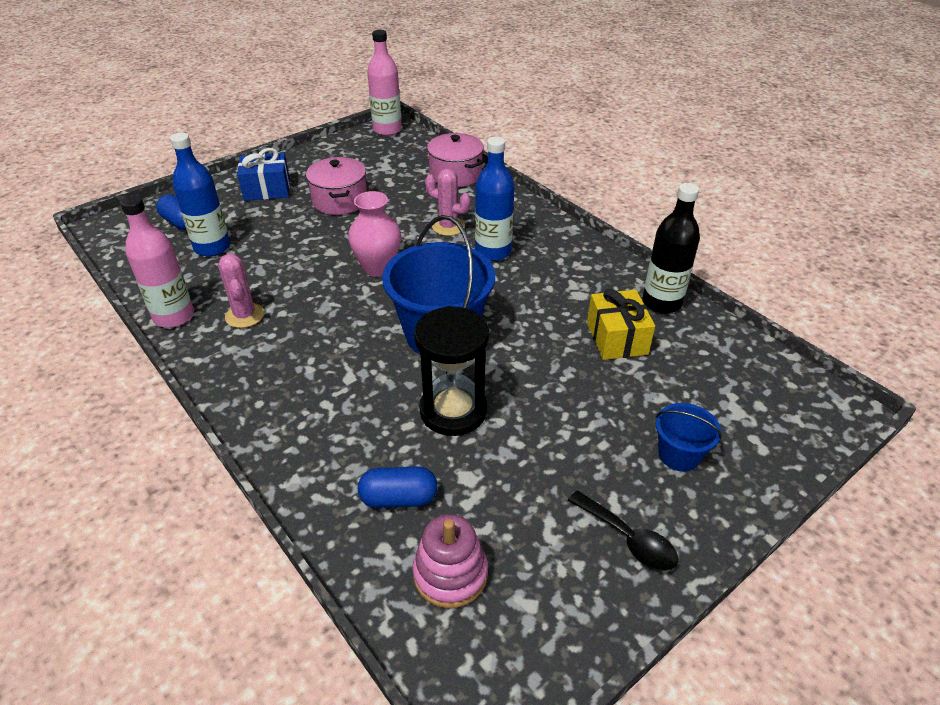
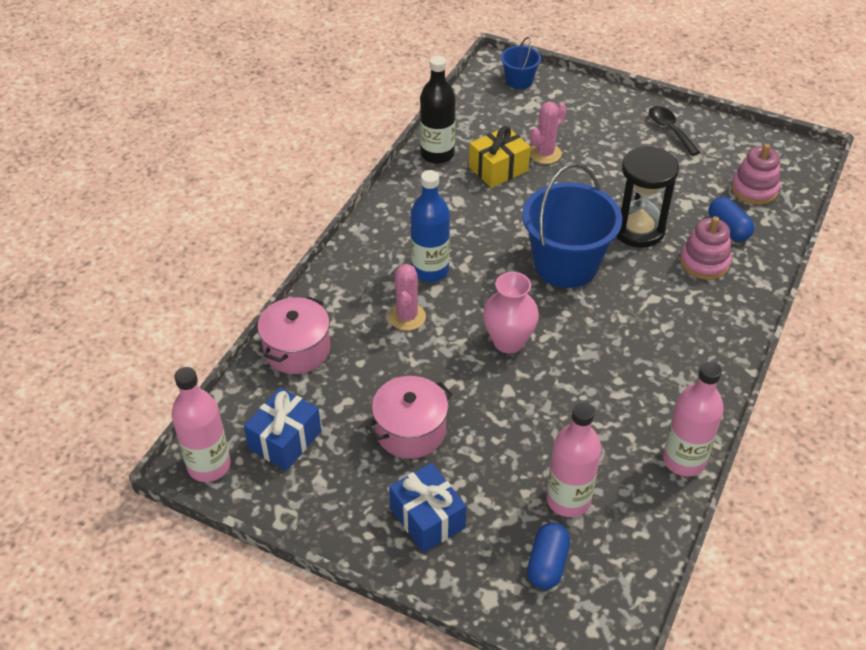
camera: 115 degrees left, 5 degrees up
blue bottle [170,133,230,256] -> pink bottle [547,402,601,517]
pink cactus [218,254,264,328] -> pink cactus moved to [530,102,567,164]
black spoon [568,491,678,571] -> black spoon turned 45 degrees counterclockwise [649,106,700,156]
blue bucket [655,403,722,471] -> blue bucket moved to [501,37,541,89]
none -> blue gift [244,387,321,471]
none -> pink stacking toy [680,216,732,280]

